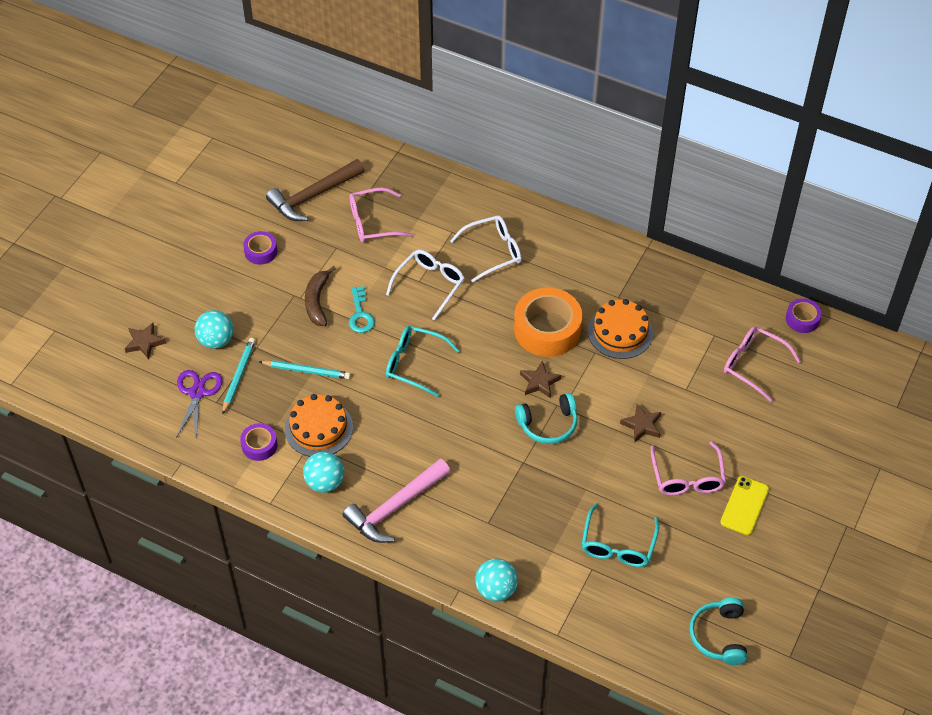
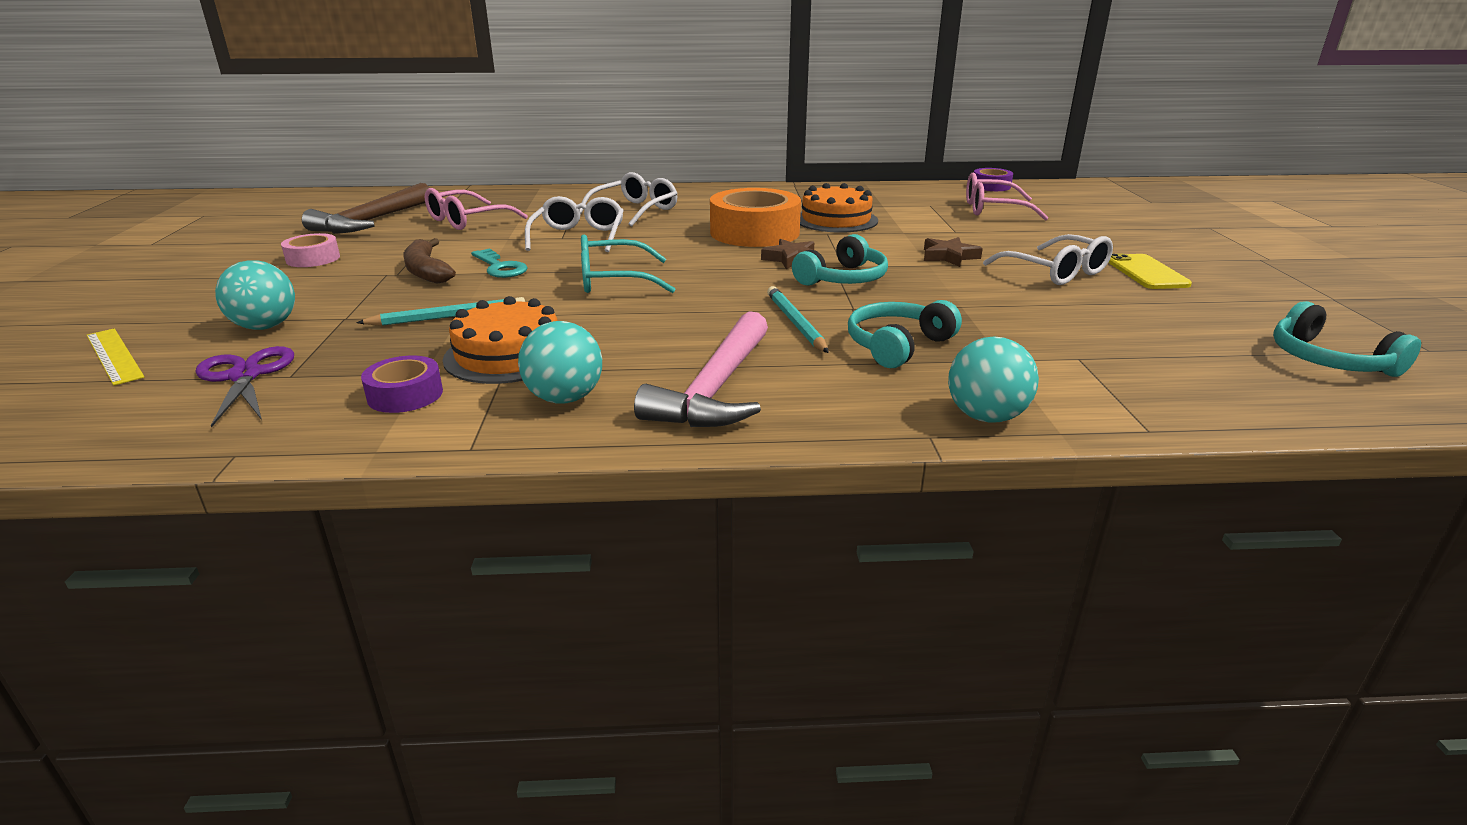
camera: 30 degrees left, 25 degrees down
brown star [125,323,166,359] -> yellow ruler [87,328,144,386]
turquoise pencil [222,338,255,415] -> turquoise pencil moved to [767,286,829,353]
purple tape [243,231,277,265] -> pink tape [281,233,340,267]
turquoise glasses [581,503,659,567] -> none
pink glasses [651,441,726,495] -> white glasses [983,234,1113,285]
none -> turquoise headphones [848,300,962,368]

